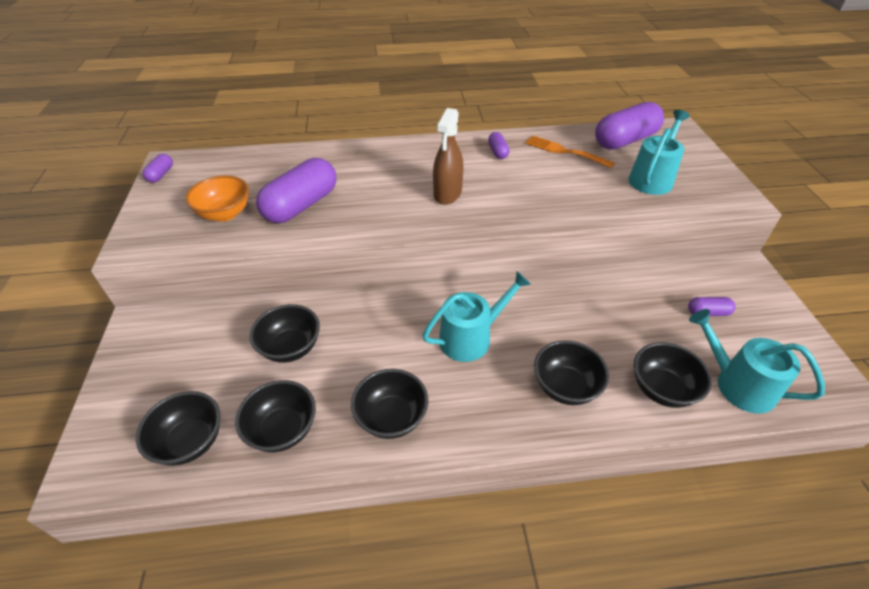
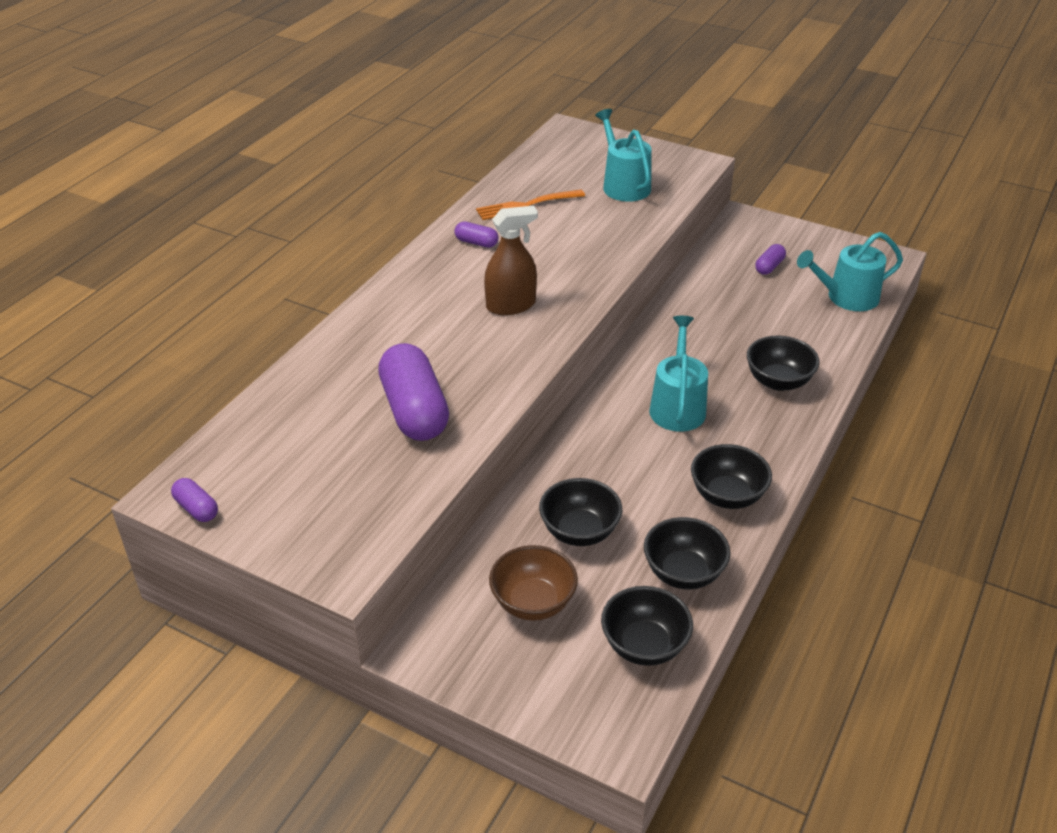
camera: 55 degrees left, 5 degrees down
orange bowl [185,175,249,222] -> none
brown spray bottle [433,108,464,205] -> brown spray bottle turned 75 degrees counterclockwise [484,206,538,315]
purple capsule [595,102,664,149] -> none
black bowl [634,342,712,408] -> none
none -> brown bowl [489,545,578,621]

